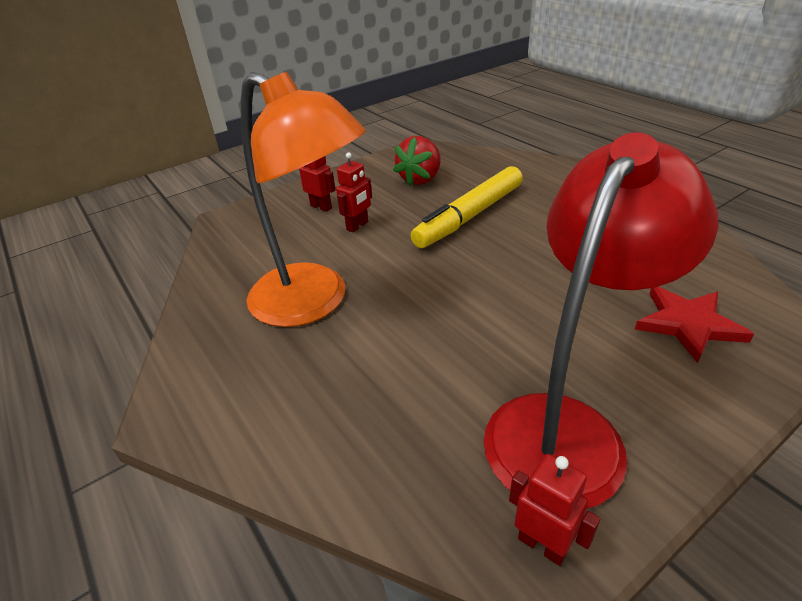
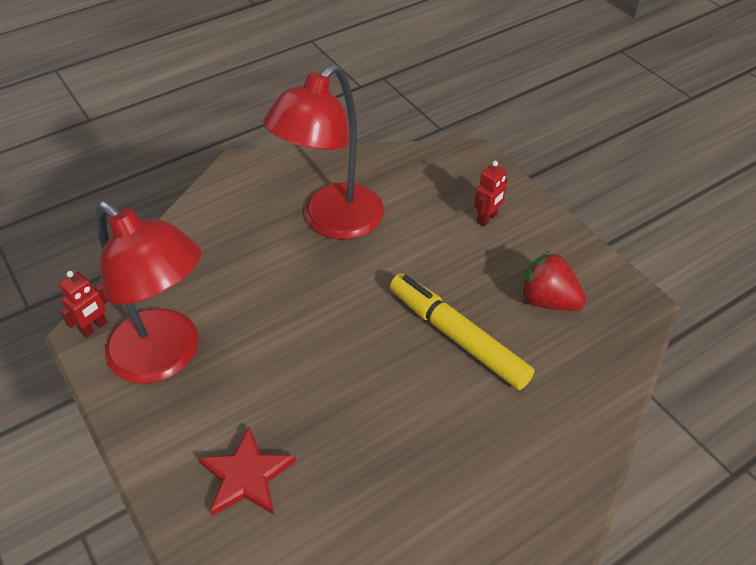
camera: 90 degrees right, 10 degrees up
orange lamp [241,72,366,327] -> red lamp [263,64,384,239]
red robot [336,152,372,232] -> none

